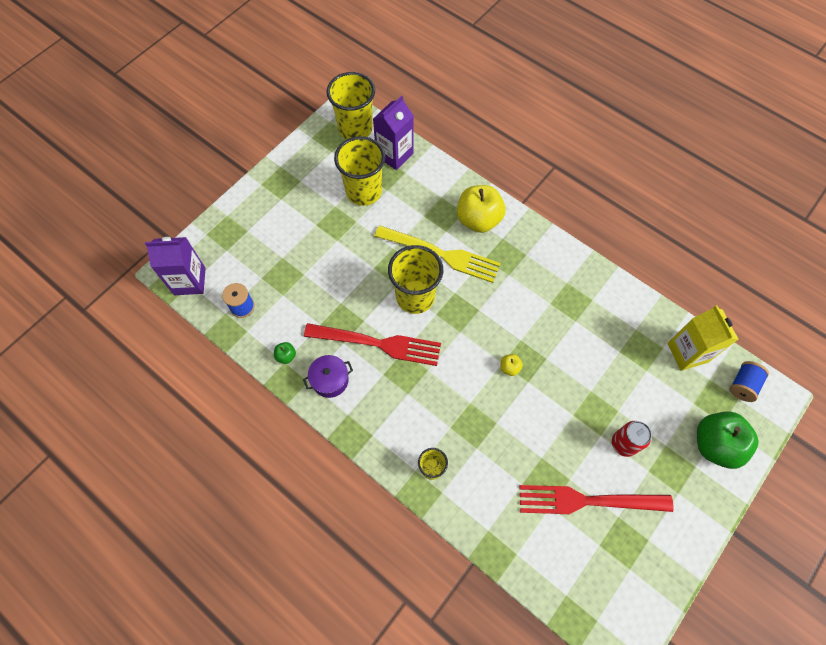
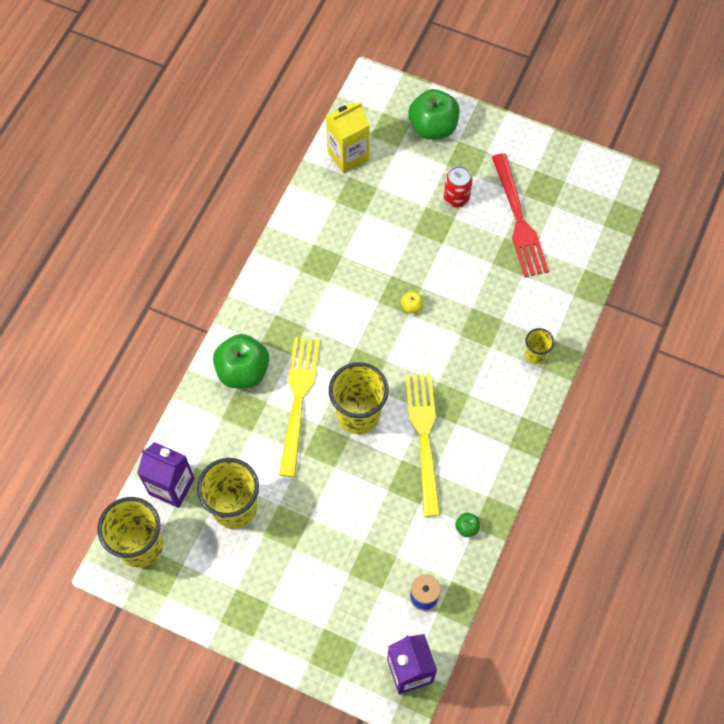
camera: 105 degrees left, 0 degrees up
purple pot [303,355,353,398] -> none
red fork [304,323,441,366] -> yellow fork [405,374,440,517]
yellow apple [457,185,506,233] -> green apple [213,334,269,388]
blue spool [730,361,769,402] -> none

